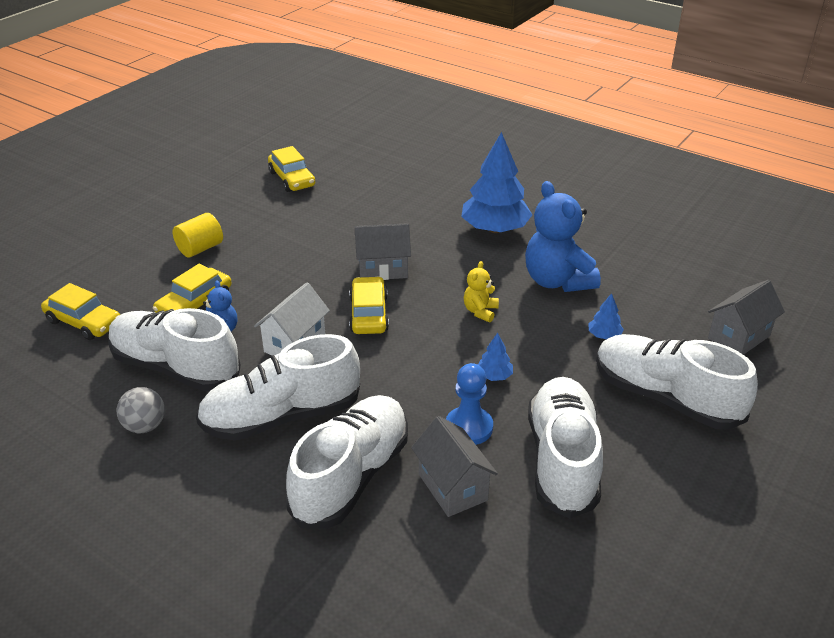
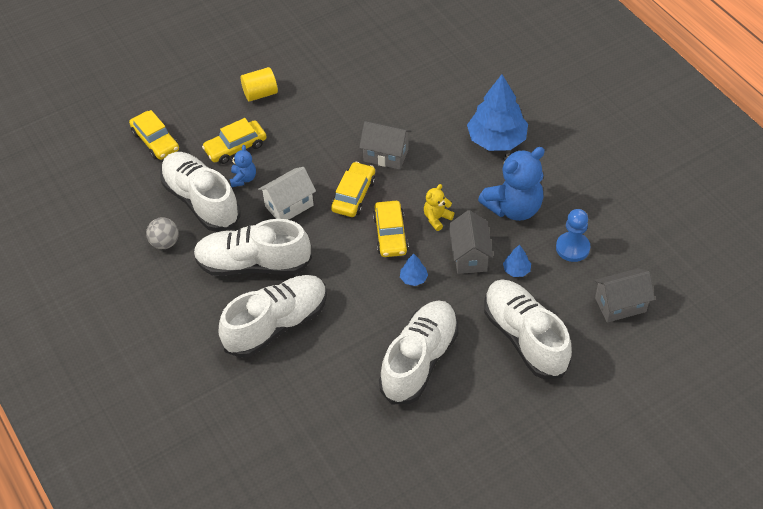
camera: 25 degrees right, 15 degrees up
yellow car [268,146,315,192] -> yellow car moved to [373,201,409,257]
grey house [411,416,498,517] -> grey house moved to [449,210,493,274]
blue pawn [446,363,493,445] -> blue pawn moved to [556,209,590,262]
blue teddy bear [525,181,601,292] -> blue teddy bear turned 120 degrees counterclockwise [478,147,545,221]

